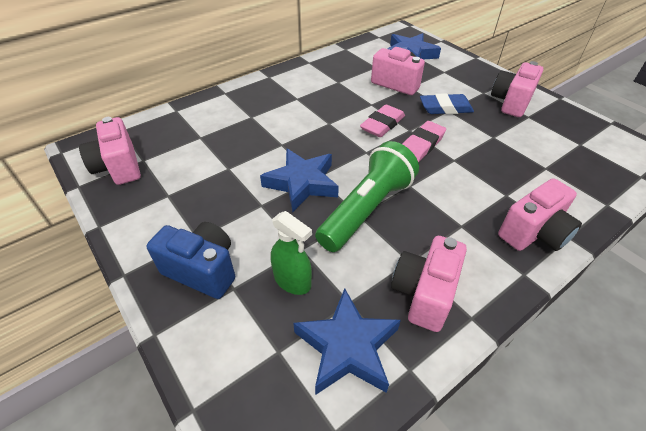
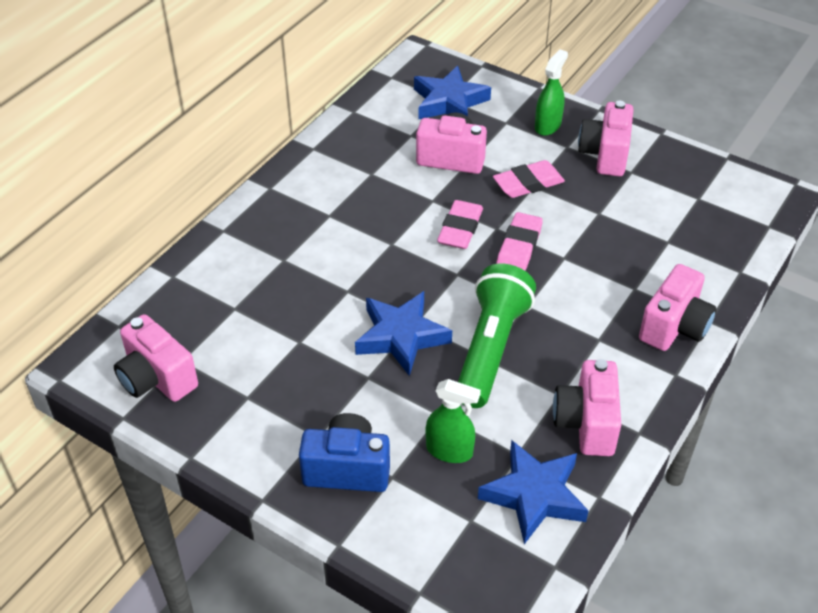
camera: 20 degrees left, 0 degrees up
blue eraser [420,93,474,114] -> pink eraser [493,160,565,198]
none -> green spray bottle [535,49,568,136]

